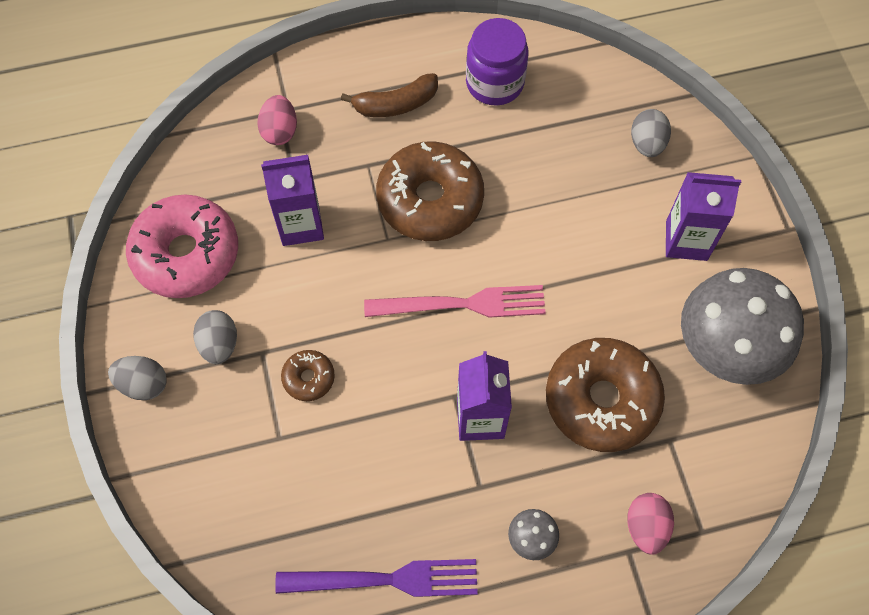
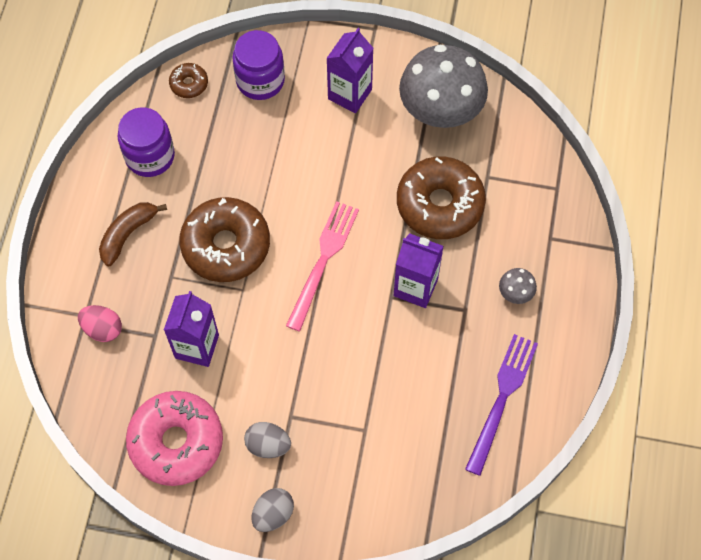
camera: 65 degrees left, 0 degrees up
brown donut [281,350,335,401] -> brown donut moved to [169,63,208,98]
brown banana [341,73,438,117] -> brown banana turned 150 degrees counterclockwise [99,202,167,266]
pink egg [627,493,674,555] -> none
grey egg [631,109,671,157] -> purple jar [232,30,285,100]

